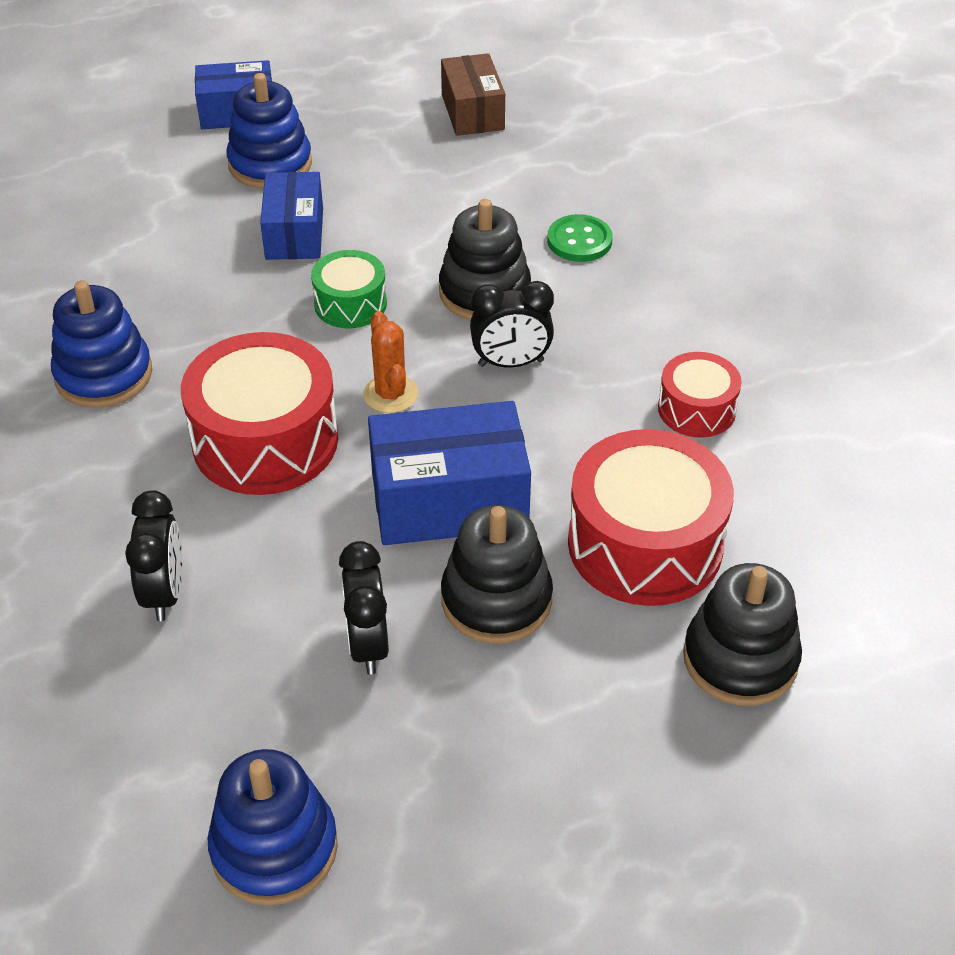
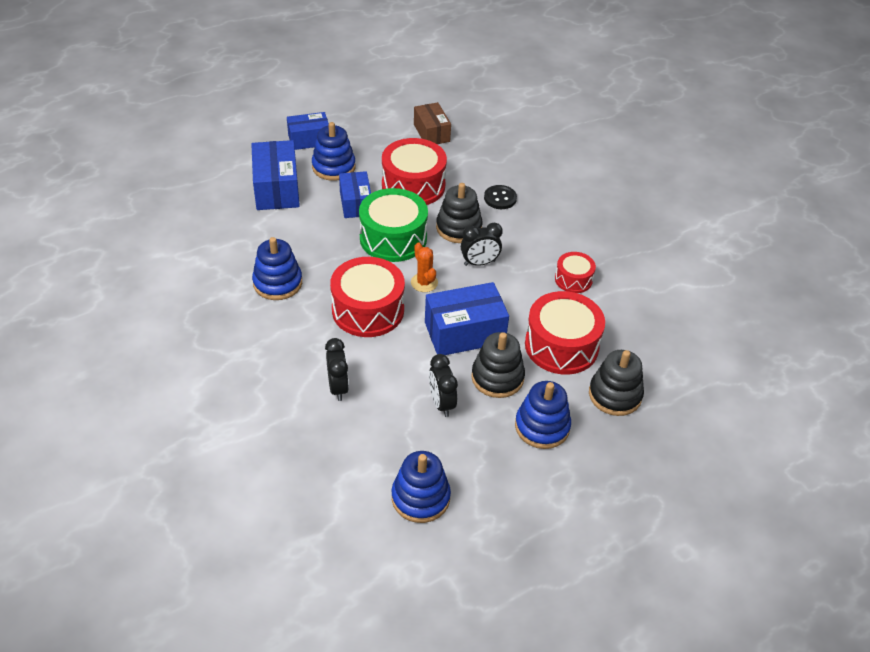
camera: 10 degrees left, 0 degrees up
green drum [311,250,387,328] -> green drum [359,188,428,262], size x1.84
green button [547,214,613,262] -> black button [484,185,517,209]
none -> blue box [251,140,300,210]
none -> red drum [382,138,447,205]
none -> blue stacking toy [515,381,571,449]

